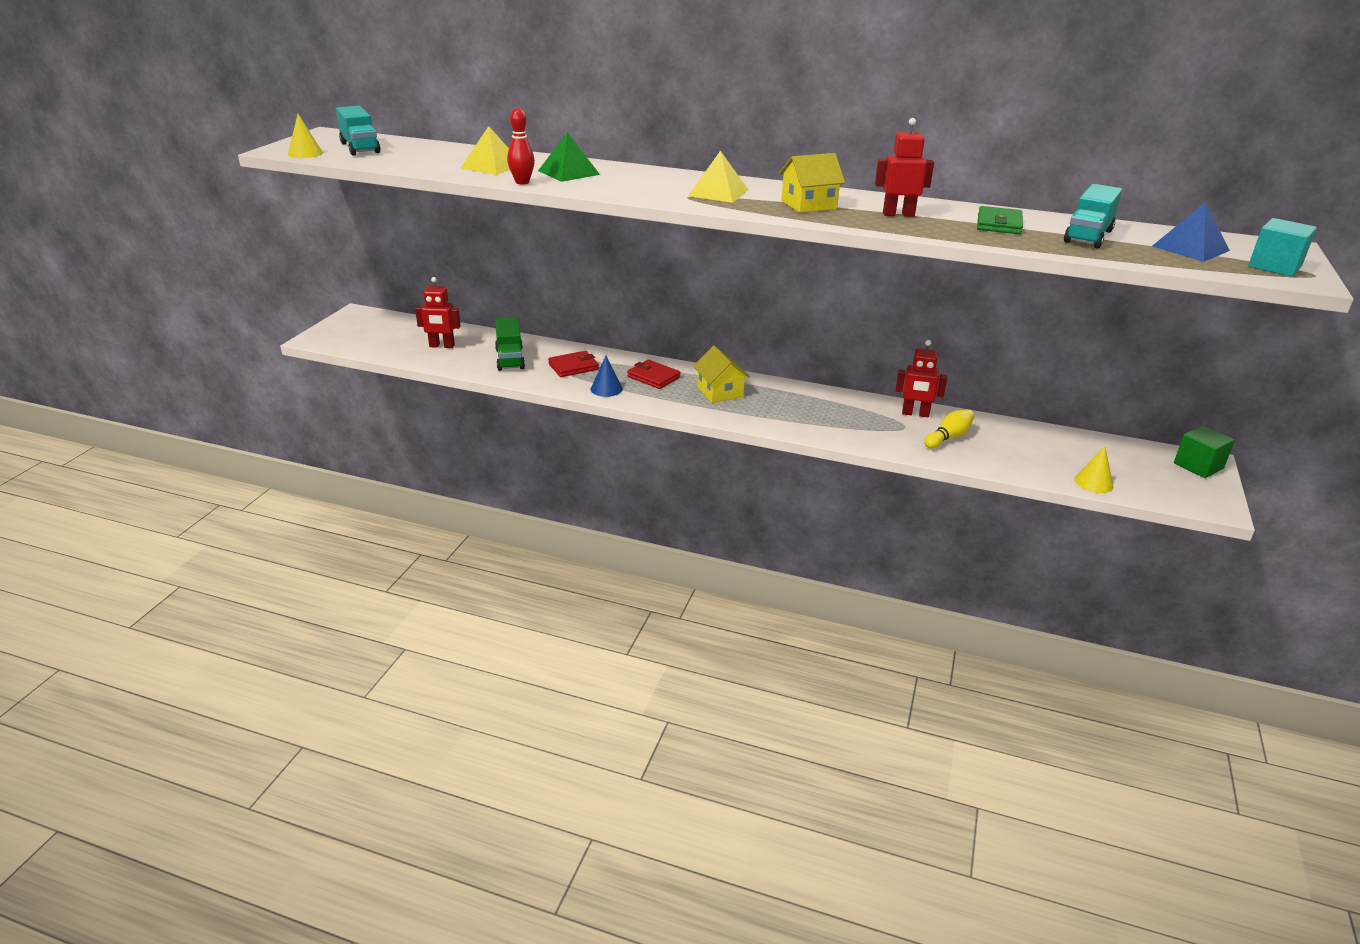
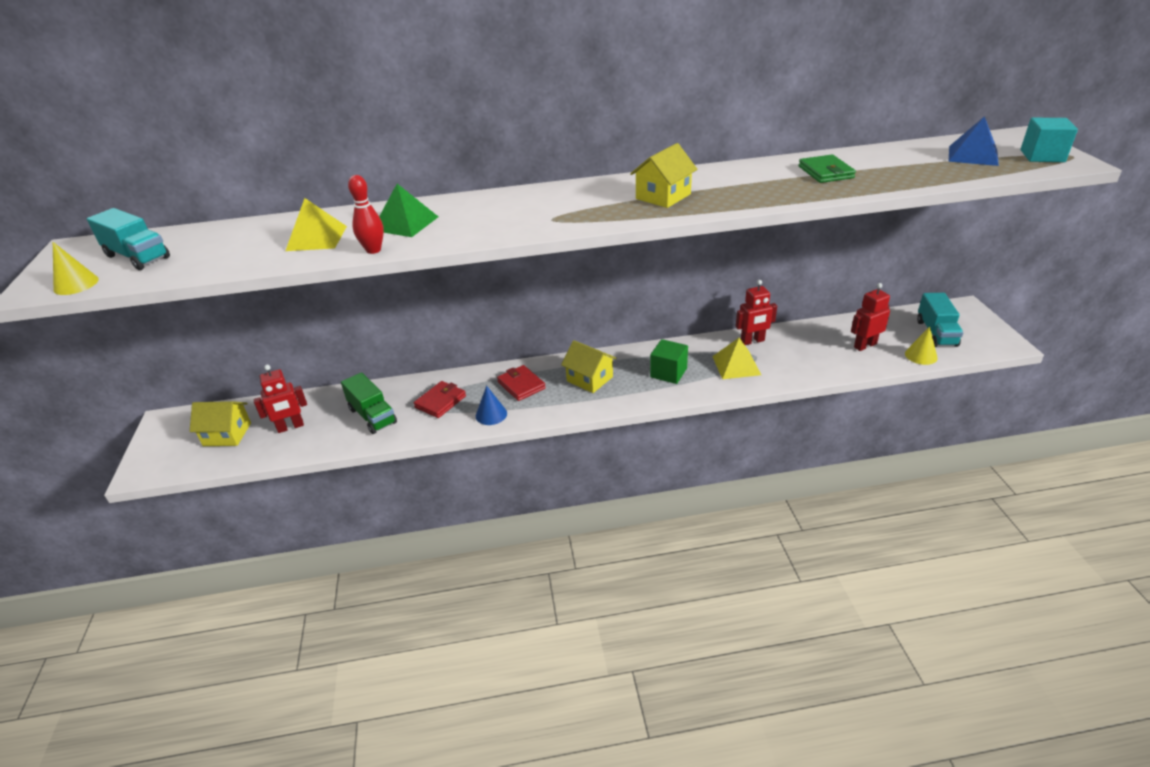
camera: 25 degrees left, 5 degrees up
red wallet [627,360,680,389] -> red wallet turned 45 degrees clockwise [497,365,546,401]
yellow pyramid [688,151,748,203] -> yellow pyramid moved to [712,338,761,379]
red robot [875,118,934,217] -> red robot moved to [851,283,890,351]
yellow bowling pin [924,409,975,449] -> none
turquoise truck [1064,184,1122,248] -> turquoise truck moved to [917,293,963,347]
green cube [1174,425,1235,478] -> green cube moved to [650,339,688,384]
none -> yellow house [190,401,251,446]

